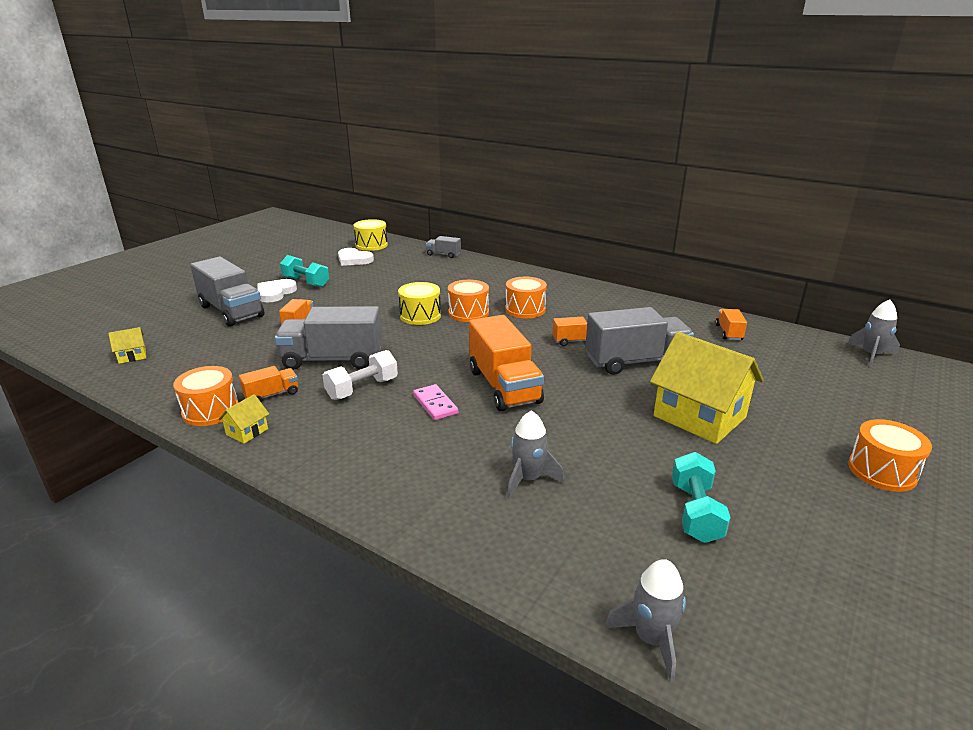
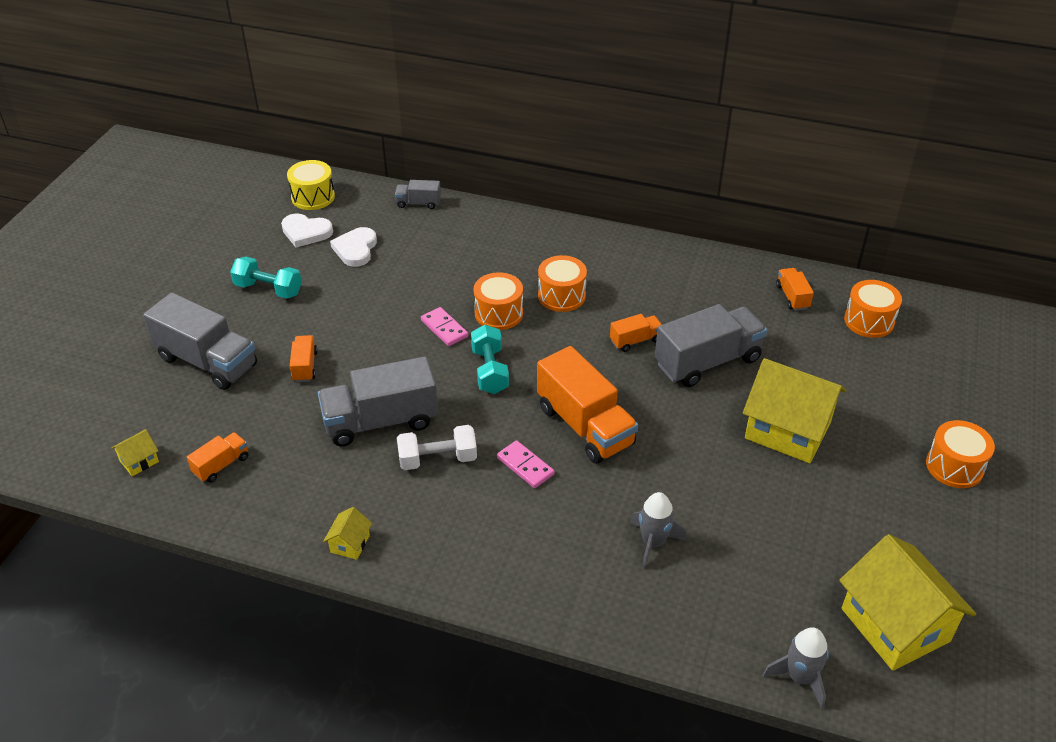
camera: 15 degrees left, 15 degrees up
orange drum [173,366,238,426] -> orange drum moved to [844,280,902,338]
orange truck [239,366,298,403] -> orange truck moved to [187,432,248,483]
white heart [258,279,297,302] -> white heart moved to [330,227,377,267]
white dumbbell [323,350,398,400] -> white dumbbell turned 45 degrees clockwise [397,425,477,470]
yellow drum [398,282,441,325] -> pink domino [421,307,468,346]
turquoise dumbbell [672,452,731,543] -> turquoise dumbbell moved to [471,325,509,394]
grey rocket [847,299,900,367] -> none
none -> yellow house [839,534,976,671]

